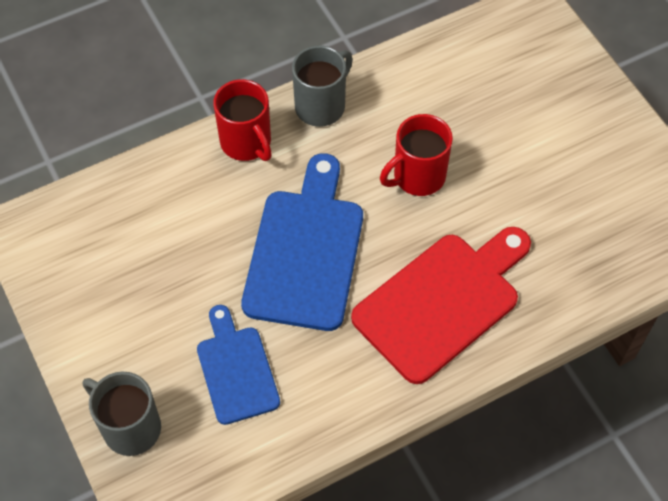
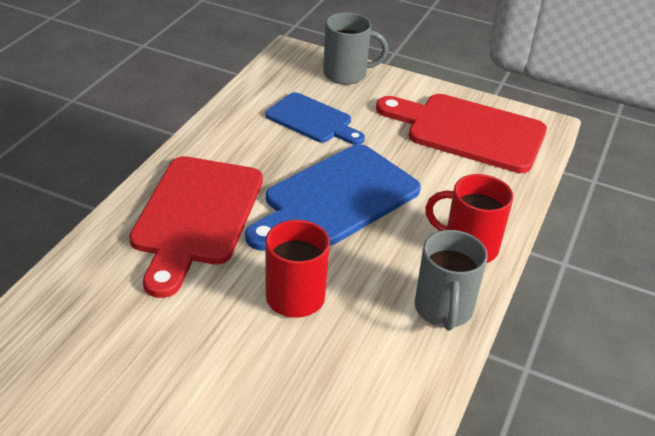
camera: 140 degrees right, 20 degrees down
blue cutting board [241,153,363,331] -> blue cutting board turned 75 degrees clockwise [245,144,421,251]
none -> red cutting board [376,94,547,173]

